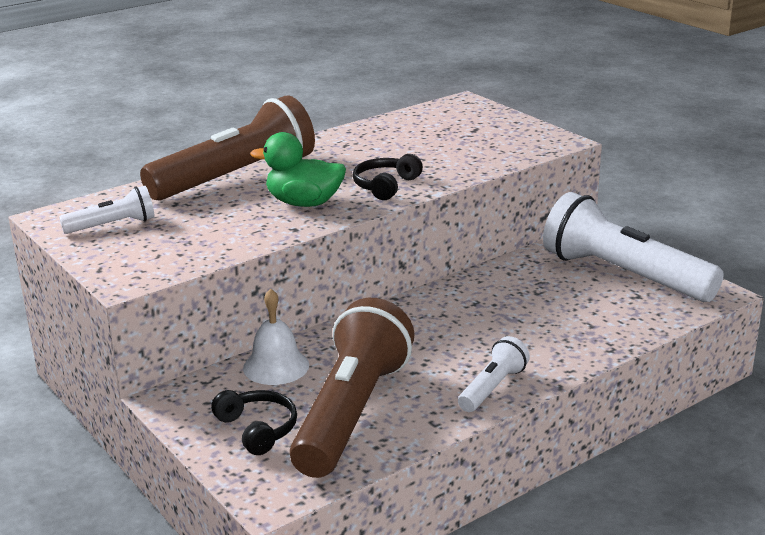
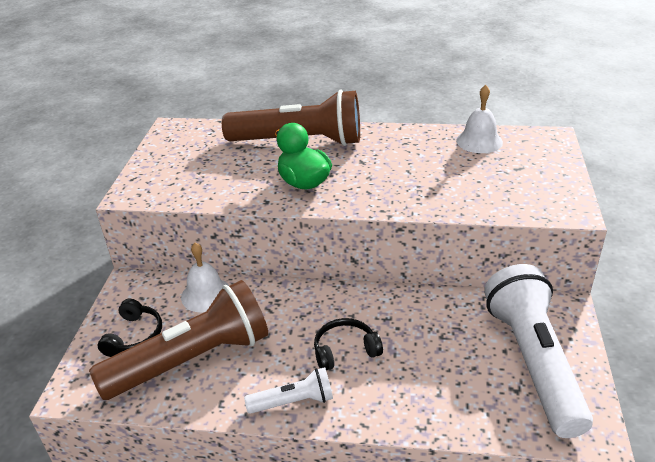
camera: 45 degrees right, 10 degrees up
white flashlight [59,186,155,234] -> none
black headphones [353,154,423,200] -> black headphones moved to [314,318,383,371]
none -> white bell [456,85,503,153]

